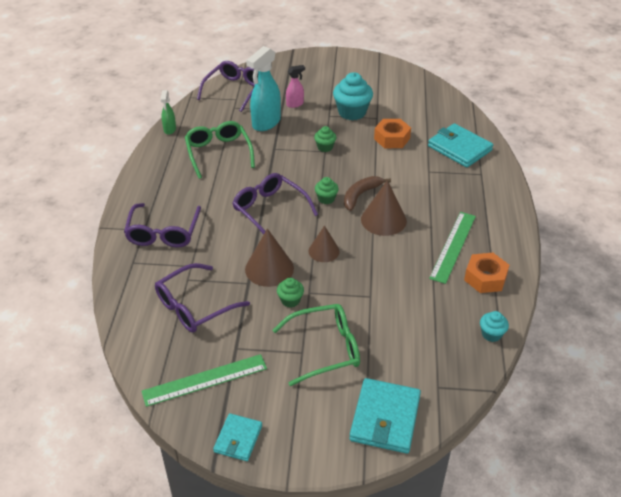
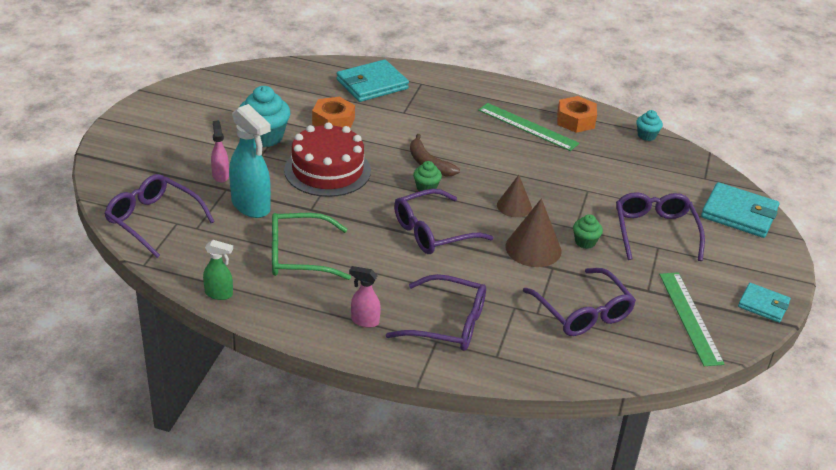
camera: 80 degrees left, 5 degrees down
green glasses [273,304,360,386] -> purple glasses [616,192,705,261]
green cupcake [314,126,336,152] -> red cake [284,122,371,197]
brown cone [361,180,407,236] -> none
none -> pink spray bottle [349,266,381,328]

